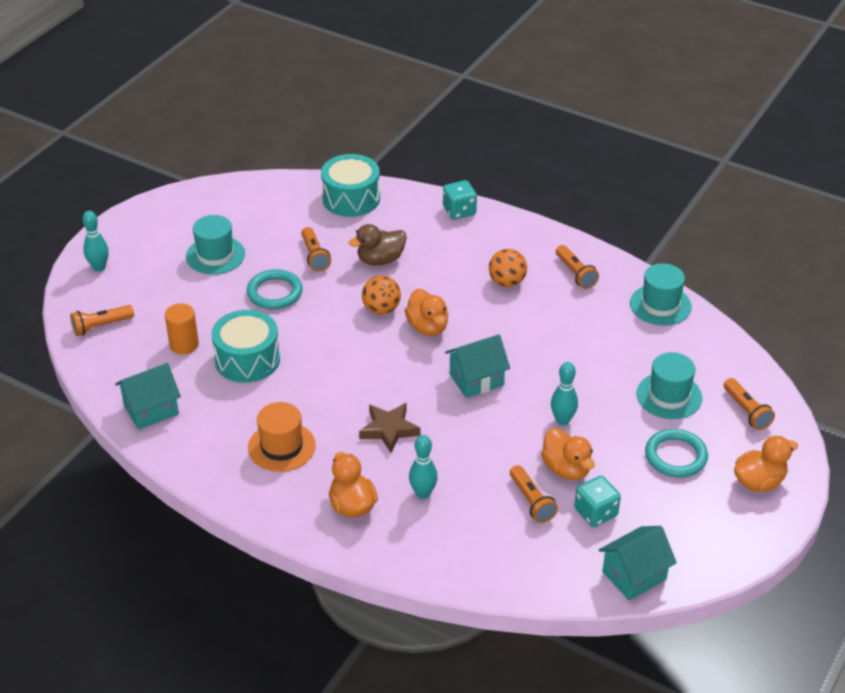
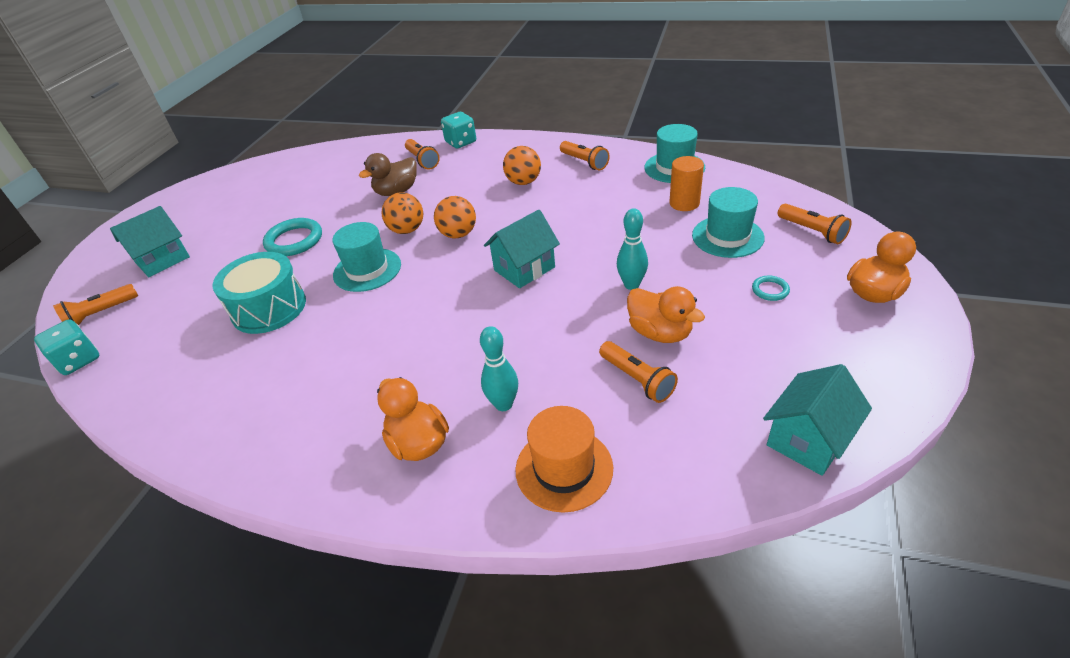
camera: 10 degrees left, 0 degrees up
turquoise bowling pin [83,211,109,272] -> none
turquoise house [115,363,181,430] -> turquoise house moved to [110,206,190,277]
orange cylinder [165,303,199,355] -> orange cylinder moved to [669,156,704,211]
turquoise hat [186,215,245,275] -> turquoise hat moved to [332,222,401,292]
orange hat [248,402,316,472] -> orange hat moved to [516,406,613,513]
orange flashlight [301,227,331,272] -> orange flashlight moved to [405,139,440,169]
turquoise drum [321,154,380,217] -> none
brown star [359,403,420,453] -> none
orange duck [405,289,448,336] -> orange ball [434,196,476,238]
turquoise dice [574,476,621,527] -> turquoise dice moved to [34,319,99,375]
turquoise ring [645,429,708,478] -> turquoise ring [752,276,790,301], size x0.50

